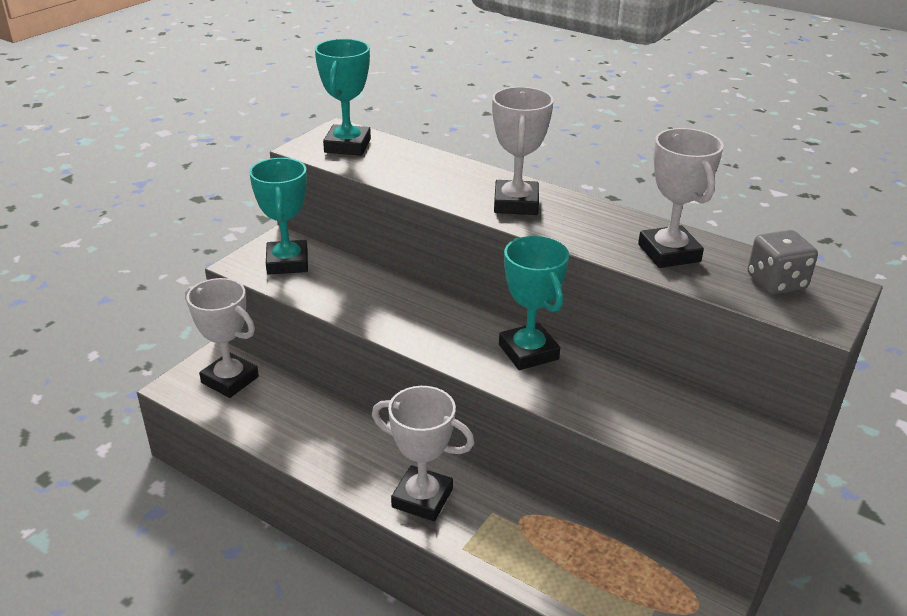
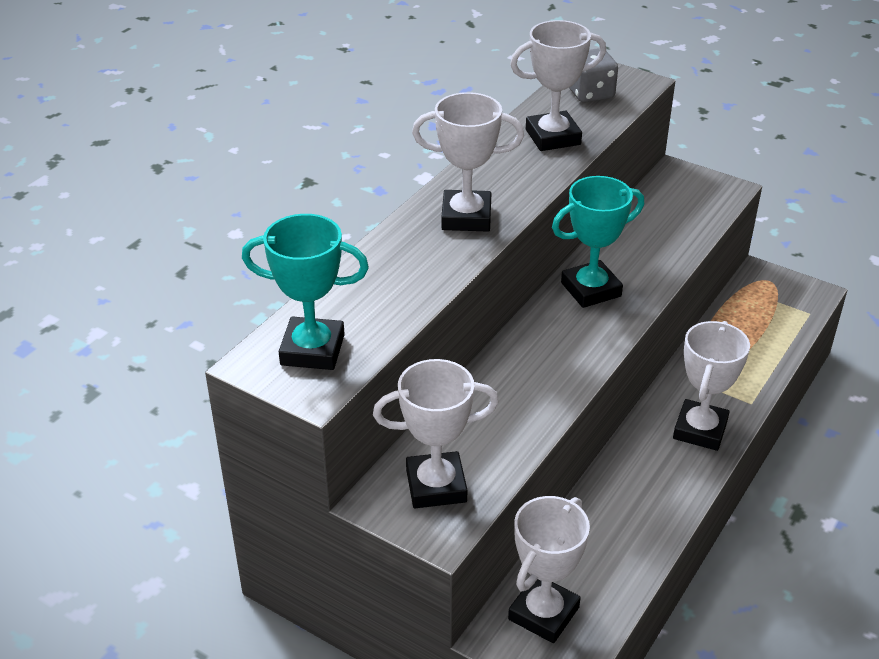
camera: 90 degrees left, 5 degrees up
turquoise trophy [249,158,308,275] -> white trophy [373,359,499,508]

